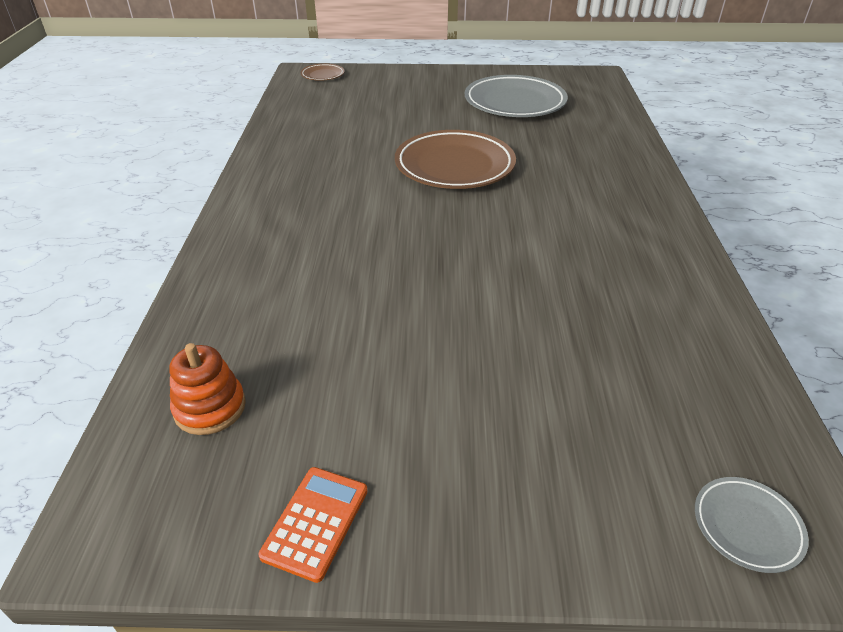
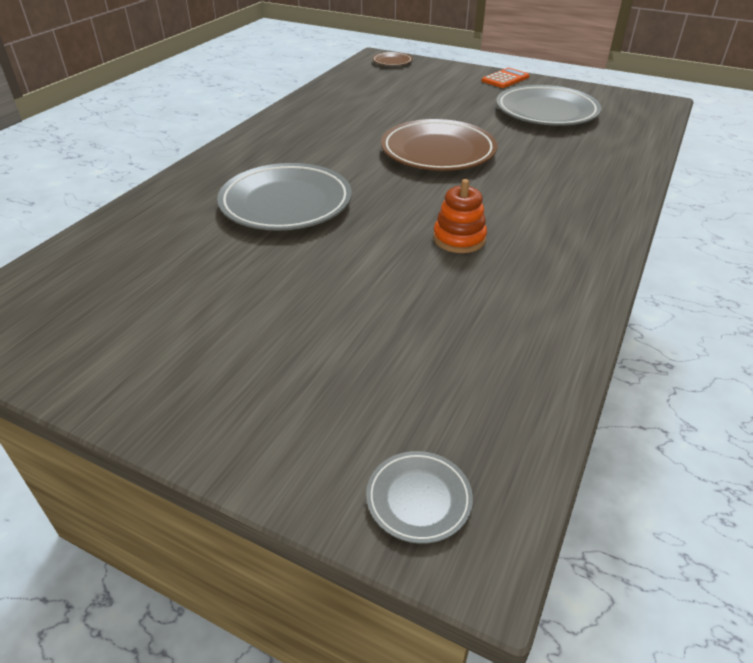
camera: 25 degrees right, 0 degrees up
orange stacking toy [169,343,246,435] -> orange stacking toy moved to [433,179,487,253]
orange calculator [258,467,368,583] -> orange calculator moved to [482,68,530,88]
none -> grey plate [217,163,352,231]

